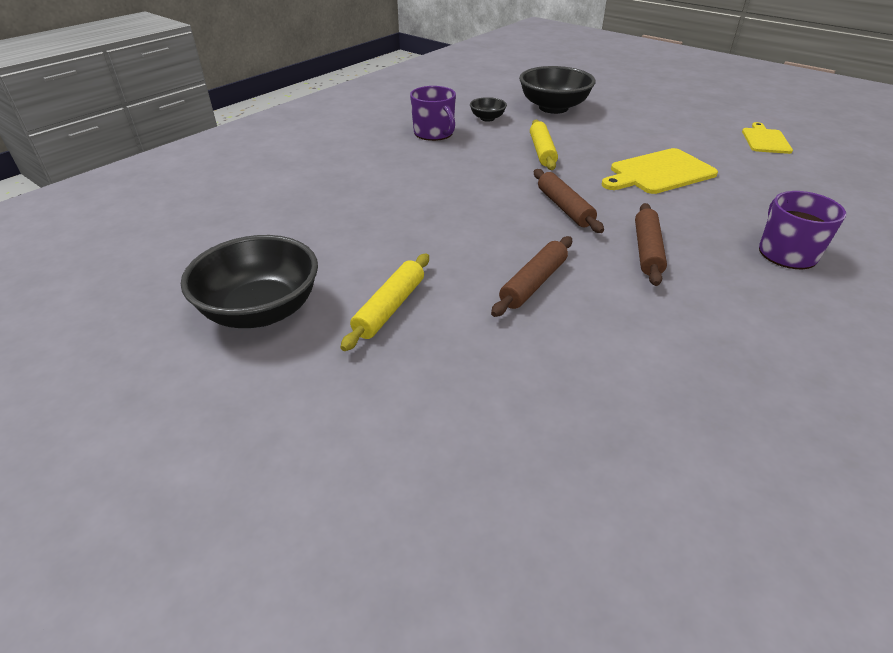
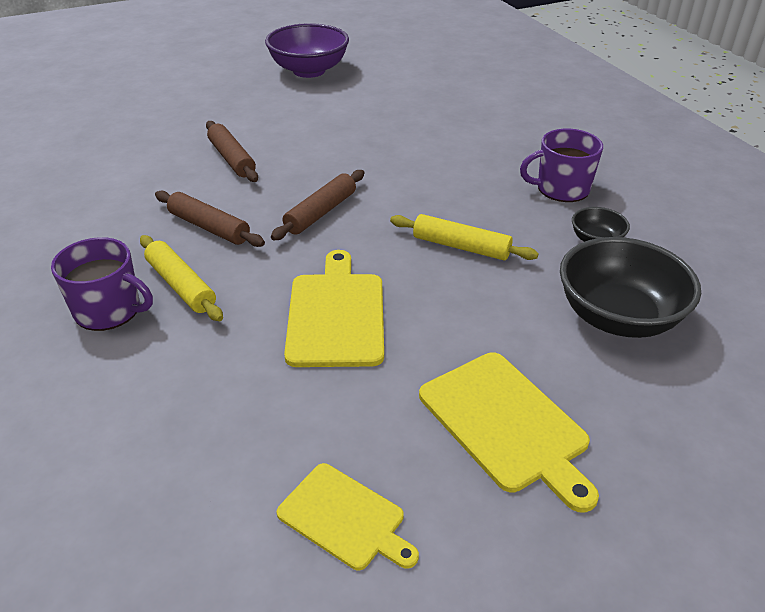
camera: 115 degrees right, 0 degrees up
black bowl [181,235,318,328] -> purple bowl [265,23,349,78]
yellow rolling pin [341,254,429,351] -> yellow rolling pin moved to [140,235,223,321]
brown rolling pin [534,169,604,233] -> brown rolling pin turned 60 degrees counterclockwise [271,170,364,240]
none -> yellow cutting board [419,353,599,512]

